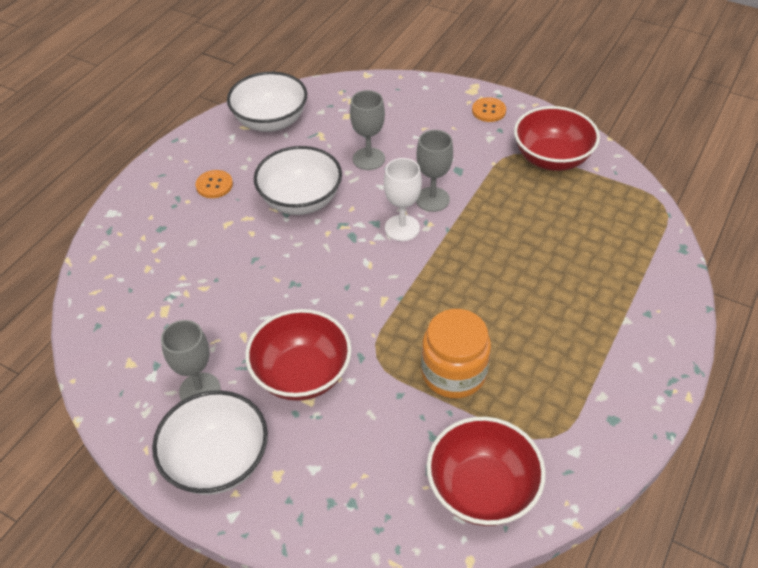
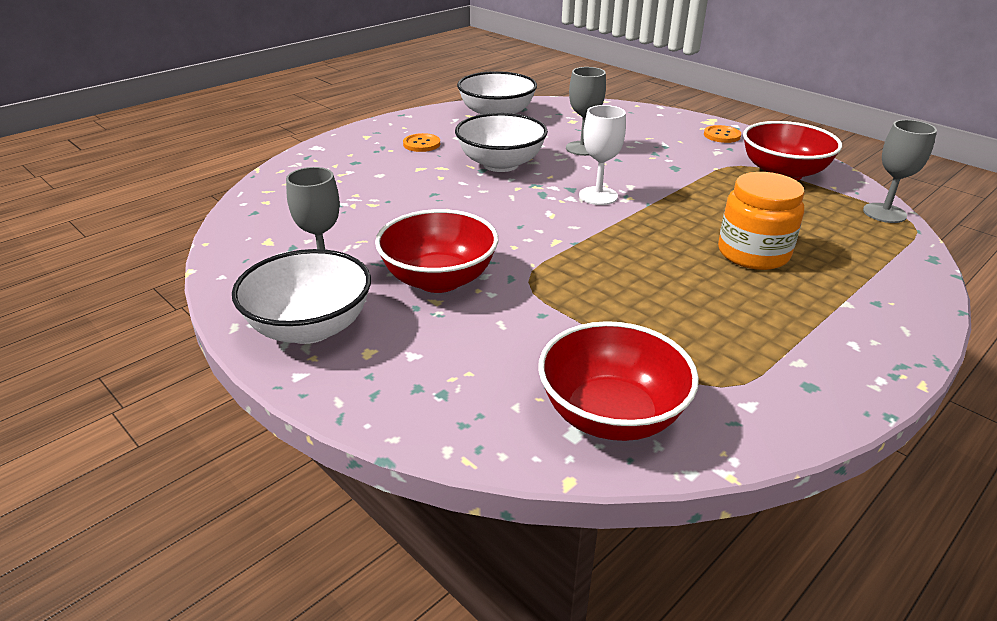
camera: 15 degrees right, 15 degrees down
grey goblet [416,130,453,212] -> grey goblet moved to [863,120,937,223]
orange jar [421,309,491,398] -> orange jar moved to [718,172,805,270]

